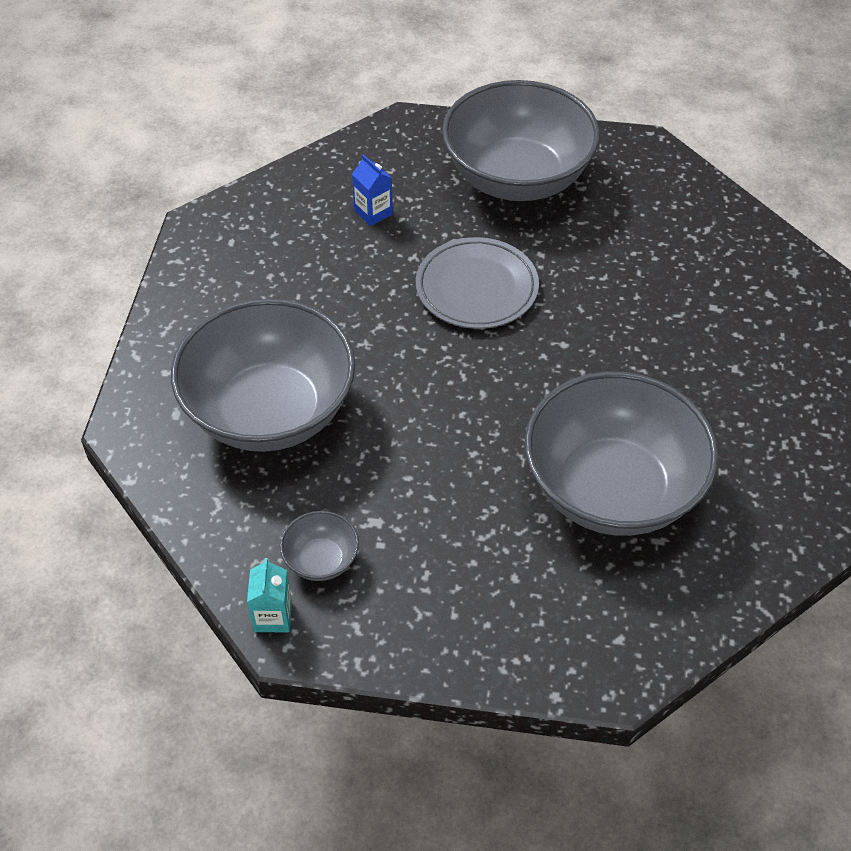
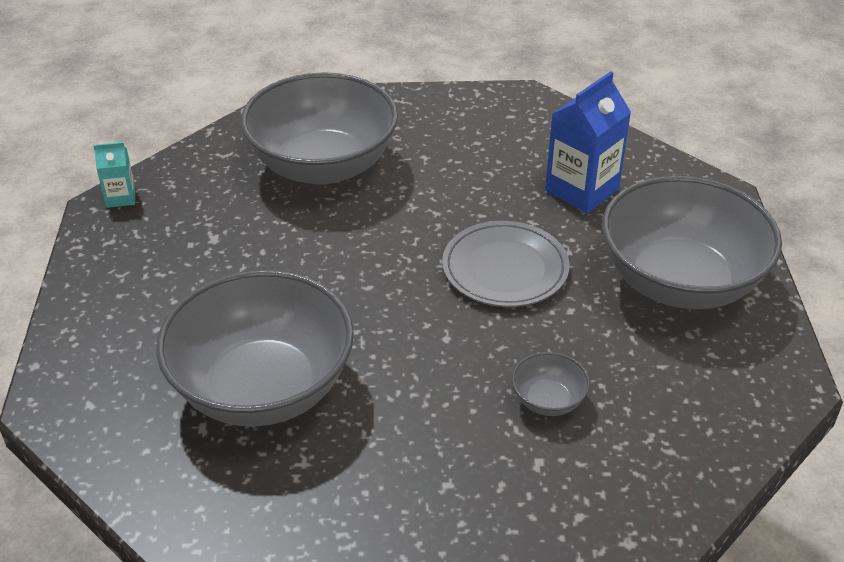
camera: 80 degrees right, 10 degrees down
grey bowl [280,511,359,581] -> grey bowl moved to [512,352,590,416]
blue carton [352,154,393,226] -> blue carton [545,71,631,213], size x1.91

